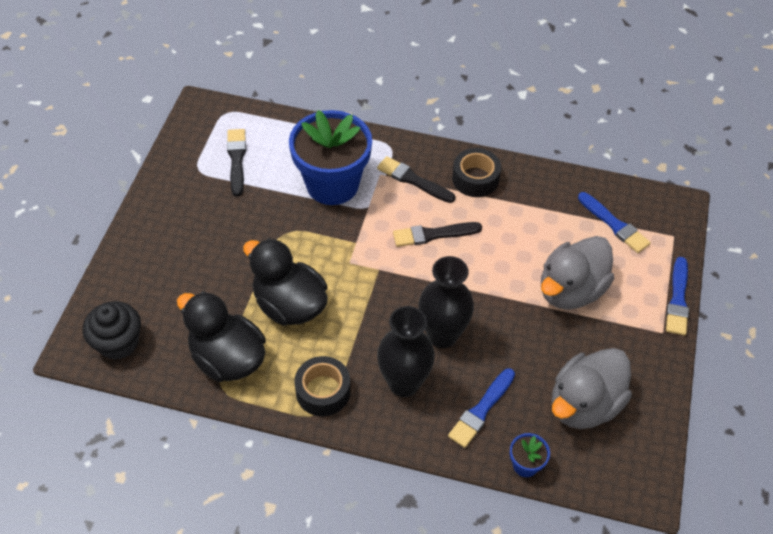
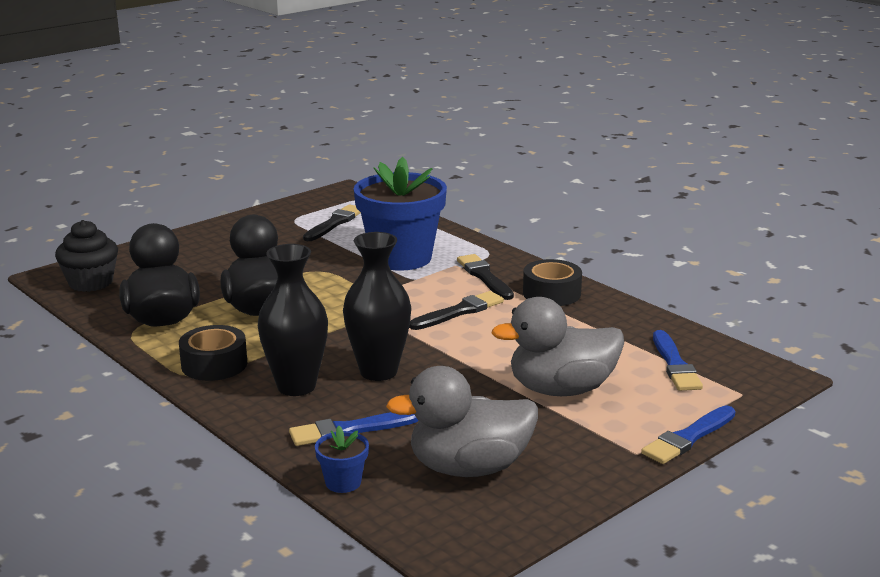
camera: 35 degrees right, 30 degrees down
black brush [393,222,482,247] -> black brush turned 120 degrees clockwise [409,291,504,330]

